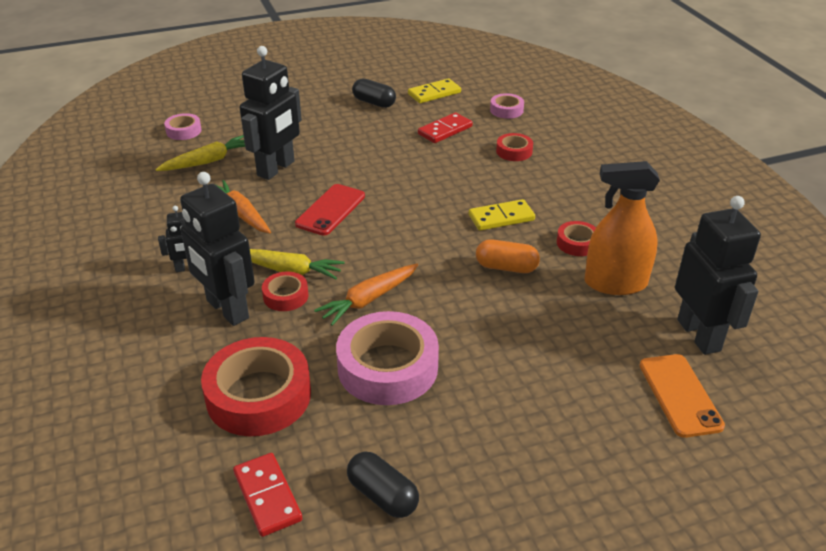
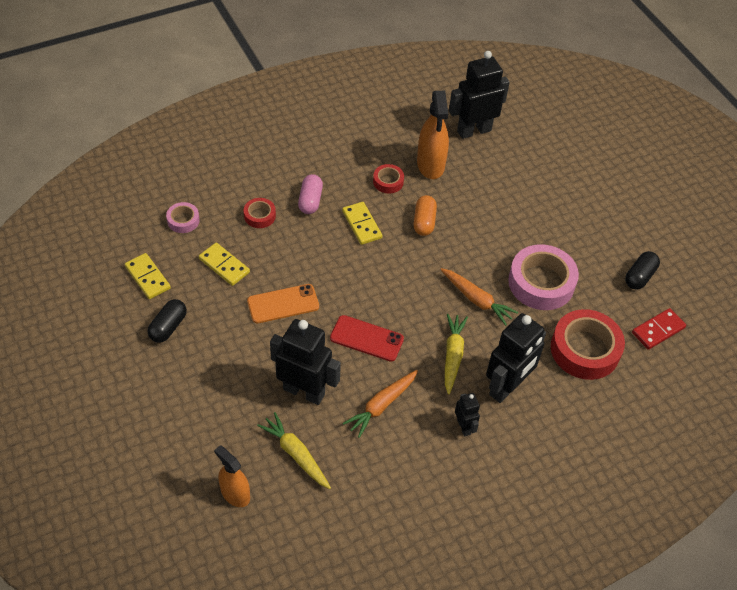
camera: 100 degrees left, 15 degrees up
pink tape [164,113,202,140] -> orange spray bottle [214,445,250,507]
red tape [262,272,309,311] -> none
red domino [418,112,473,143] -> yellow domino [199,243,250,286]
orange phone [639,354,725,438] -> orange phone moved to [247,284,319,323]
none -> pink capsule [298,174,323,214]

